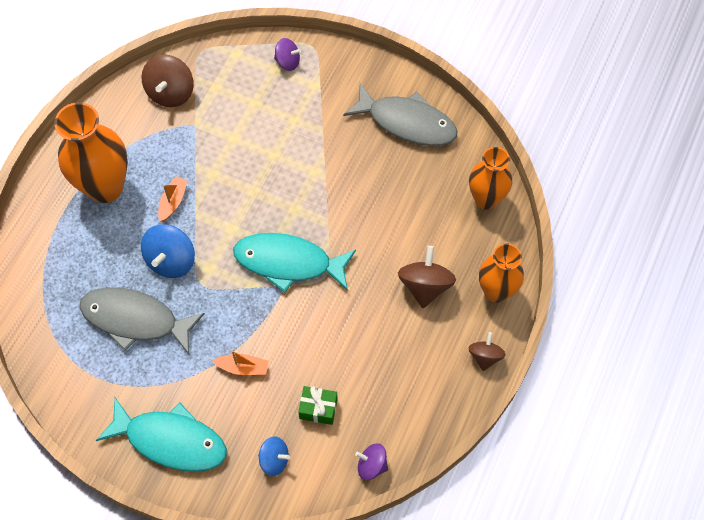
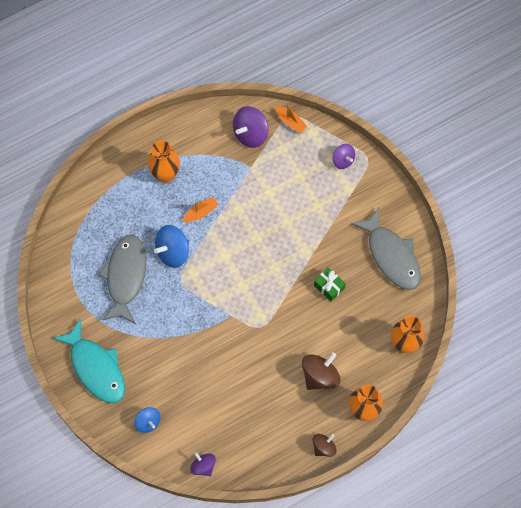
camera: 35 degrees right, 5 degrees up
orange vase [54,102,128,203] -> orange vase [147,140,180,183], size x0.65
grey fish [80,287,205,354] -> grey fish turned 45 degrees clockwise [98,235,146,324]
brown spinning top [141,55,194,107] -> purple spinning top [233,106,269,148]
orange boat [213,350,268,375] -> orange boat moved to [275,105,308,133]
turquoise fish [233,233,356,293] -> none
green gift [298,386,338,425] -> green gift moved to [314,267,346,302]

